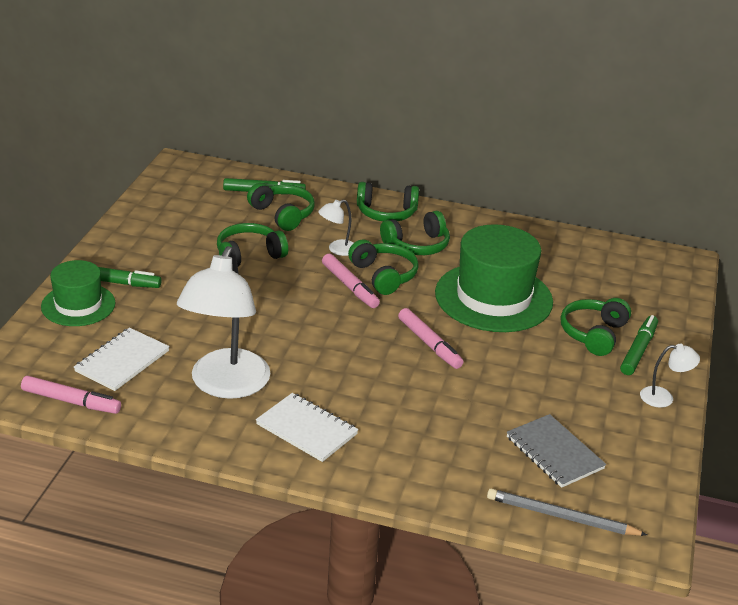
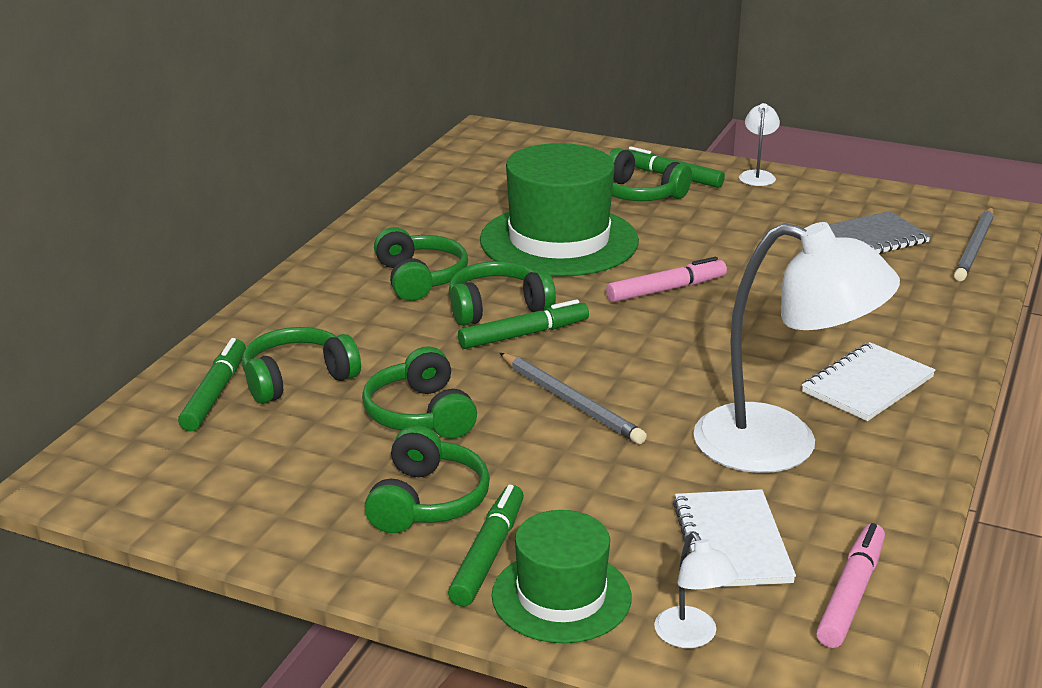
camera: 80 degrees left, 5 degrees down
white notebook [74,327,170,391] -> white notebook turned 45 degrees clockwise [673,489,796,587]
white lamp [318,200,353,256] -> white lamp moved to [654,532,738,648]
pink marker [322,254,380,308] -> green marker [458,299,589,349]
green headphones [357,182,419,221] -> green headphones moved to [364,425,490,533]
none -> grey pencil [500,353,647,444]

